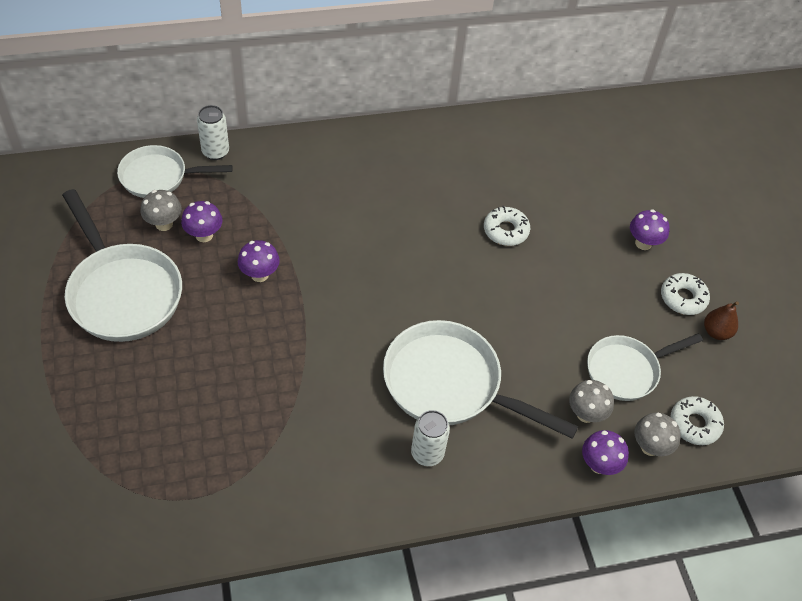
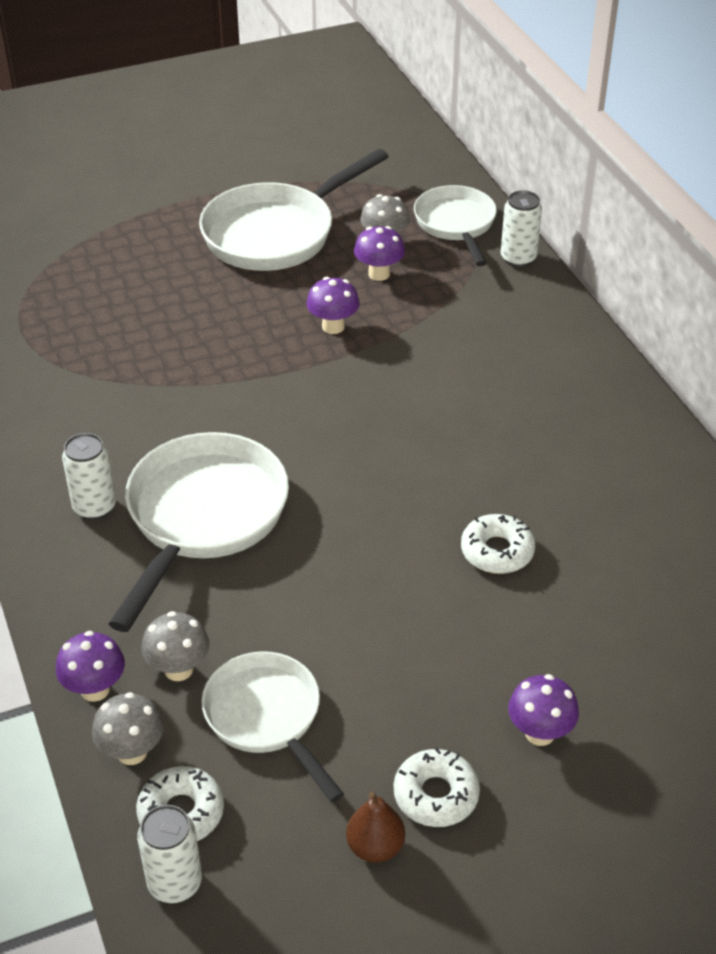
camera: 85 degrees right, 10 degrees down
none -> white can [137,805,202,903]

